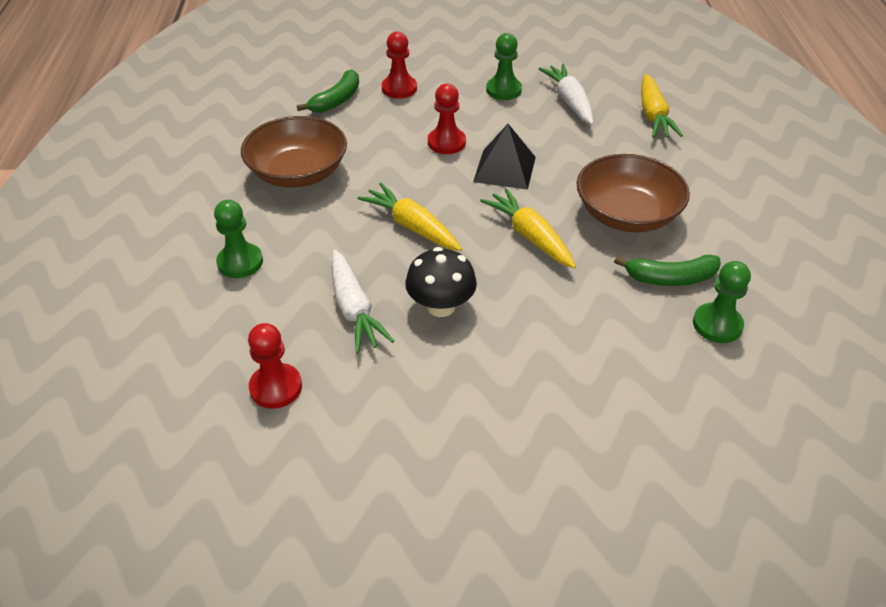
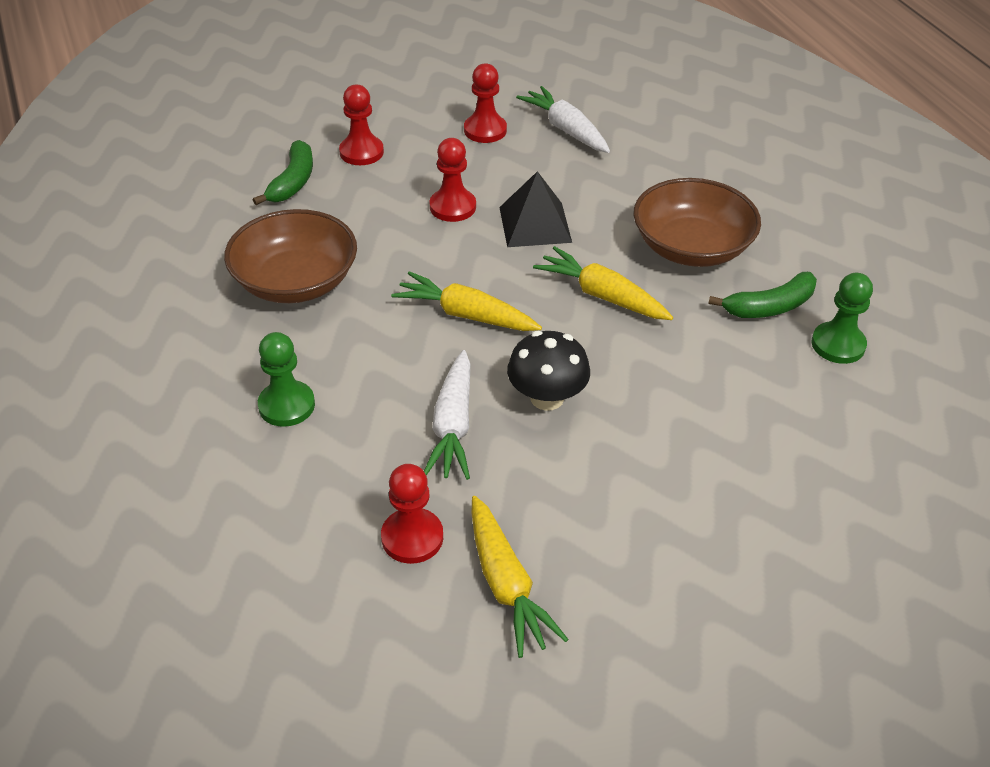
camera: 20 degrees left, 0 degrees up
white carrot [332,250,394,353] -> white carrot turned 45 degrees clockwise [424,350,470,480]
green pawn [486,33,522,100] -> red pawn [464,63,507,143]
yellow carrot [641,74,683,137] -> yellow carrot moved to [471,496,569,658]

